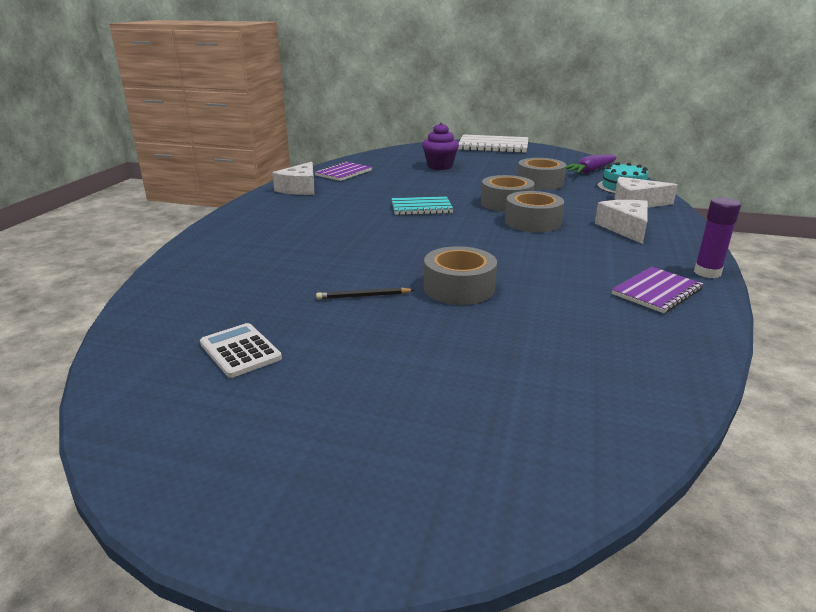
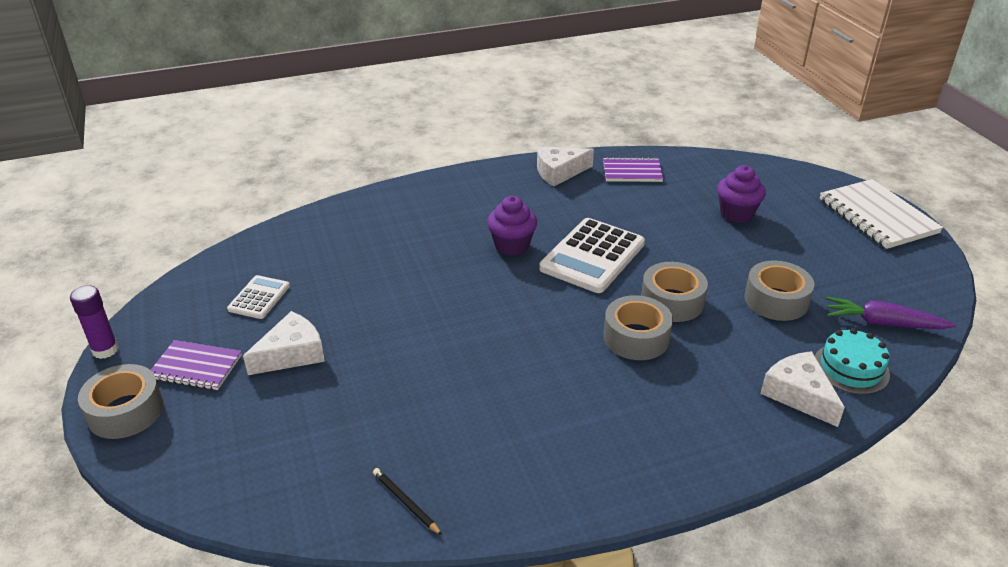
camera: 55 degrees right, 10 degrees up
black pencil [316,287,414,299] -> black pencil moved to [373,468,442,535]
turquoise notebook [391,196,453,215] -> white calculator [539,218,645,293]
grey tape [424,246,497,305] -> grey tape moved to [78,364,164,439]
white cheese [595,200,648,244] -> white cheese moved to [243,311,325,375]
purple notebook [612,267,703,313] -> purple notebook moved to [151,340,242,390]
purple glue stick [694,197,741,278] -> purple glue stick moved to [70,285,119,359]
none -> purple cupcake [487,196,537,256]

